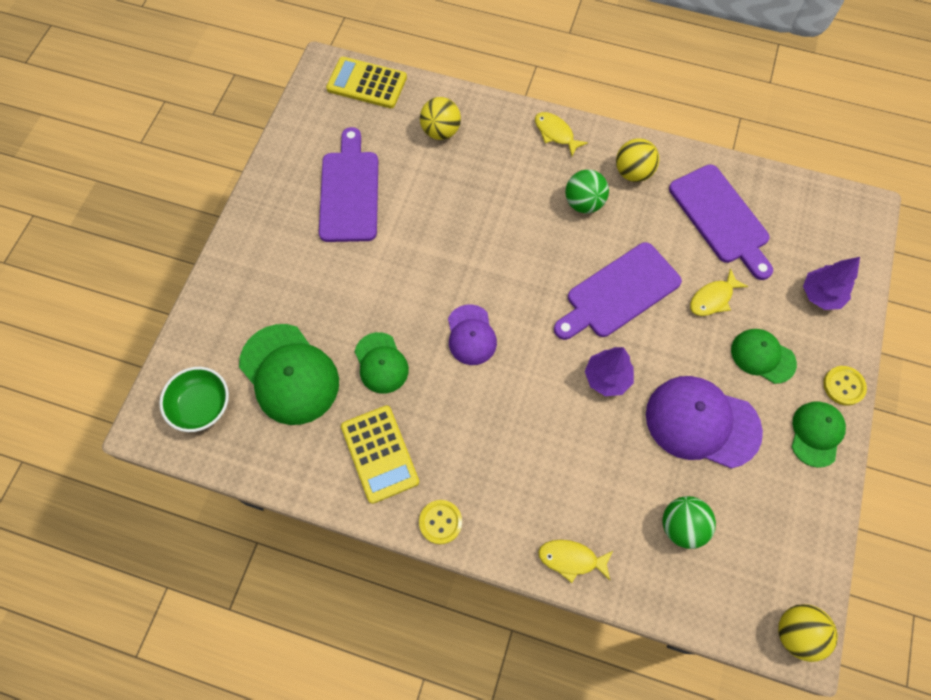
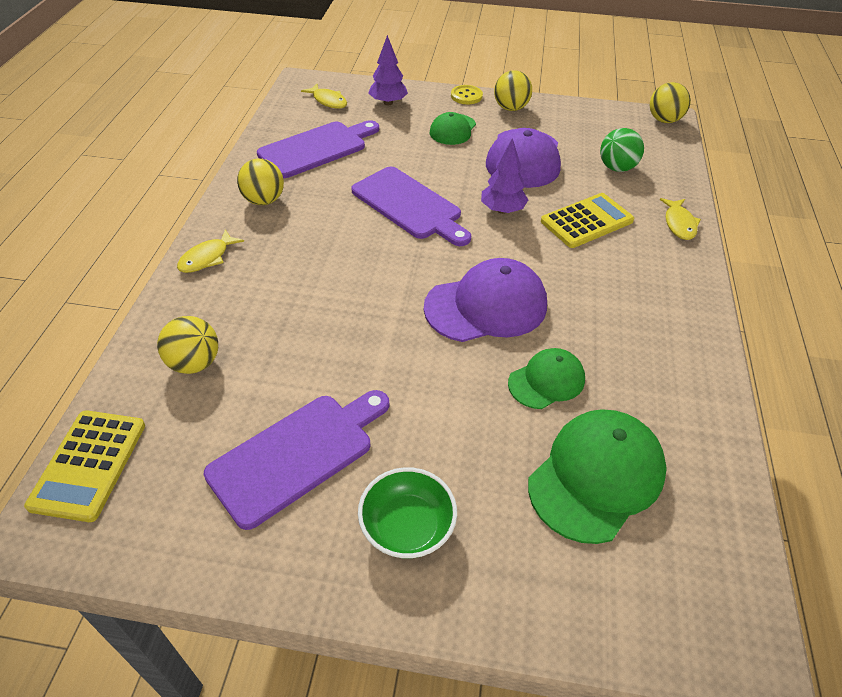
camera: 100 degrees left, 20 degrees down
green bowl [159,367,229,432] -> green bowl moved to [358,467,457,559]
purple cutting board [319,127,378,242] -> purple cutting board turned 150 degrees clockwise [203,390,389,530]
yellow calculator [341,405,419,504] -> yellow calculator moved to [541,193,634,248]
yellow button [419,500,462,544] -> none
purple cap [448,304,497,365] -> purple cap [424,258,547,342], size x1.70
green ball [565,170,609,213] -> none
yellow fish [690,268,748,316] -> yellow fish moved to [301,84,347,109]
green cap [792,401,846,468] -> yellow ball [494,70,532,111]

